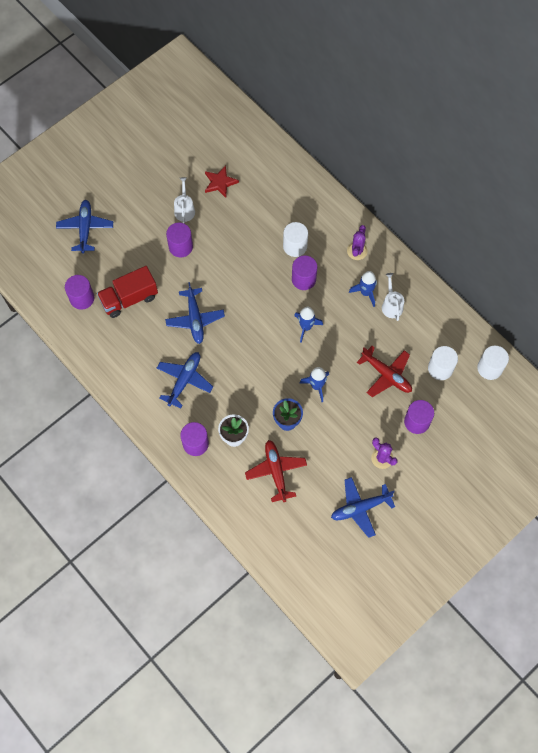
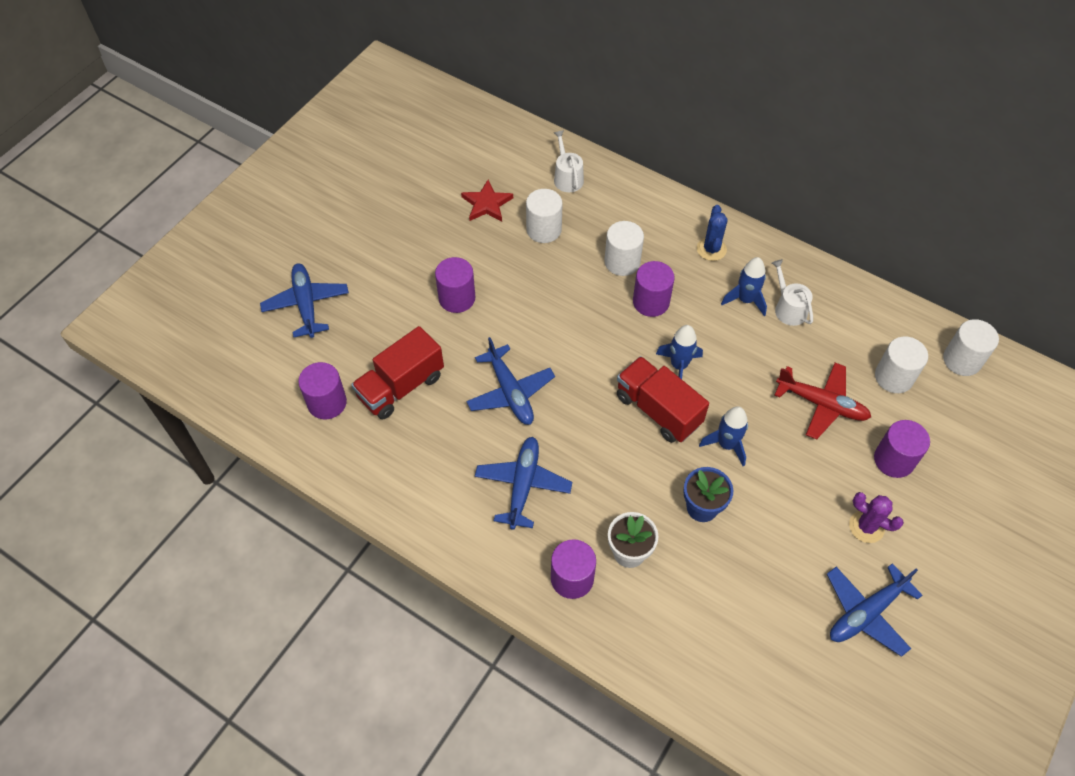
camera: 15 degrees left, 10 degrees down
white watering can [174,177,195,223] -> white watering can moved to [554,130,584,192]
red plane [245,440,307,502] -> none
purple cactus [347,225,368,260] -> blue cactus [697,205,728,261]
none -> white cylinder [526,189,563,243]
none -> red truck [617,356,709,443]

